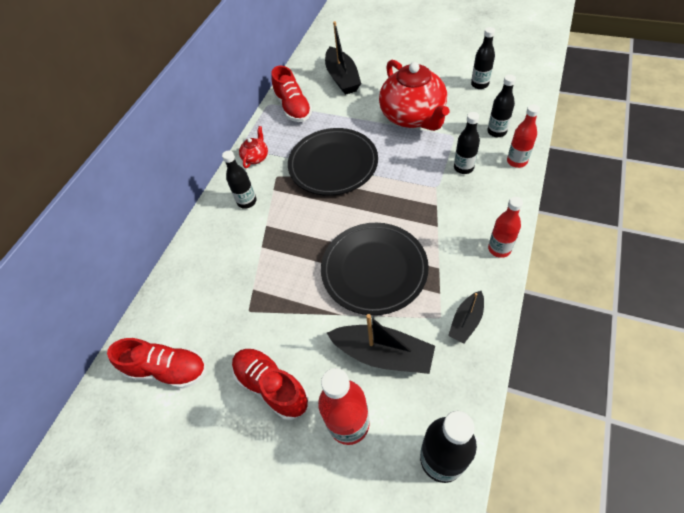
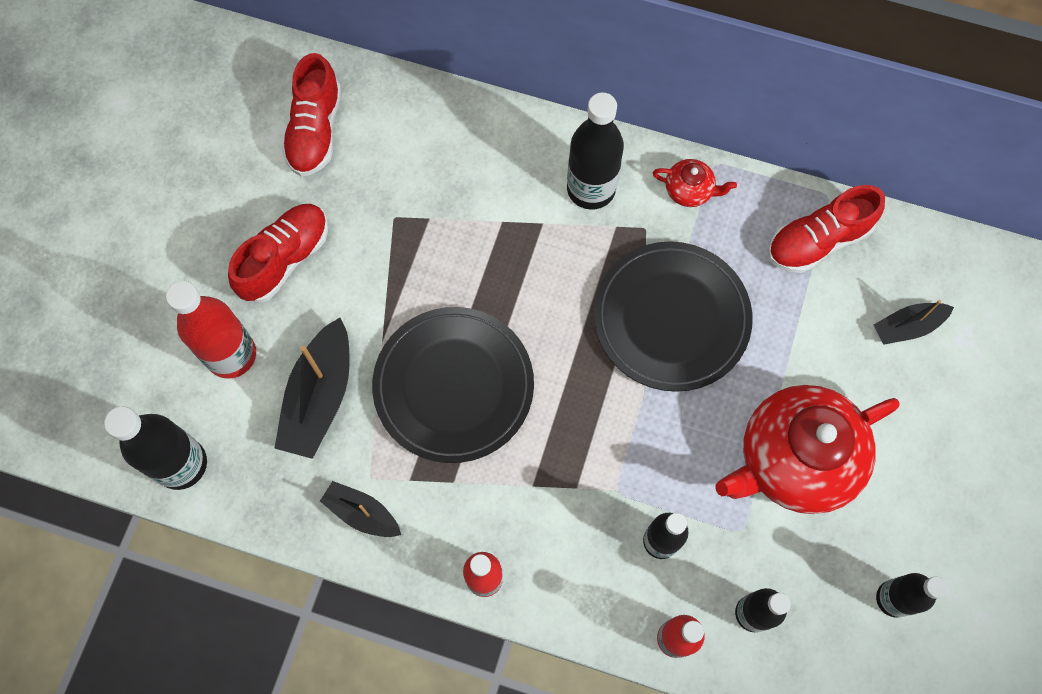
camera: 80 degrees right, 15 degrees up
black bottle [222,150,257,209] -> black bottle [567,92,624,209], size x1.52
black boat [325,21,361,95] -> black boat [874,300,954,345], size x0.59

